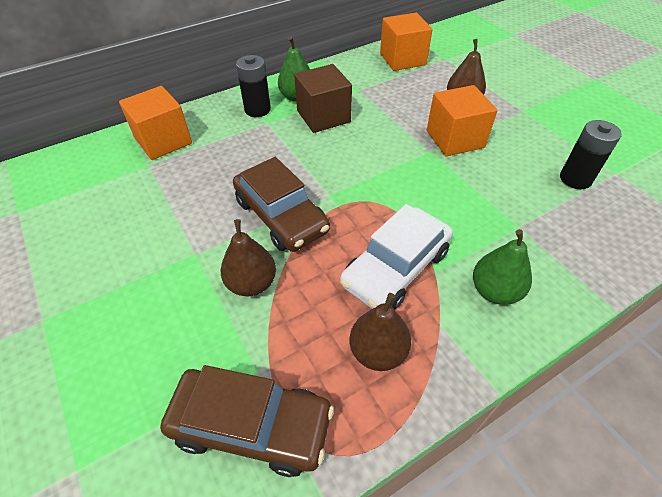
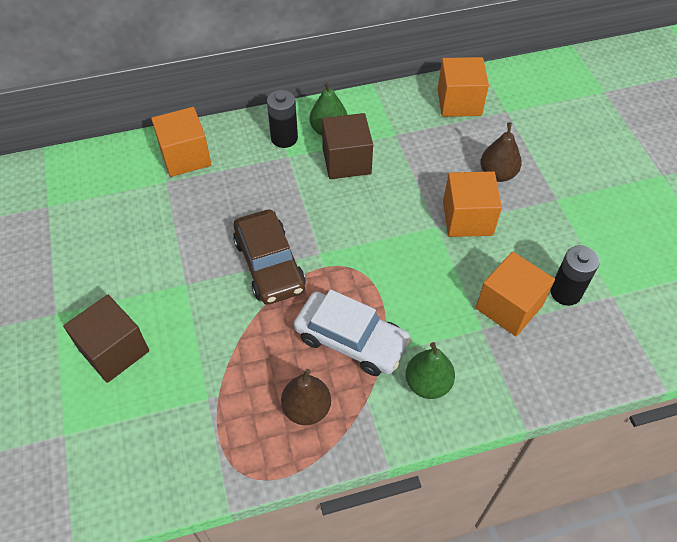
camera: 15 degrees right, 5 degrees up
brown car [160,365,334,477] -> none
brown pear [221,219,276,297] -> none
white car [340,204,453,310] -> white car turned 120 degrees counterclockwise [294,289,412,376]
none -> brown cube [63,294,149,383]
none -> orange cube [476,252,555,336]

